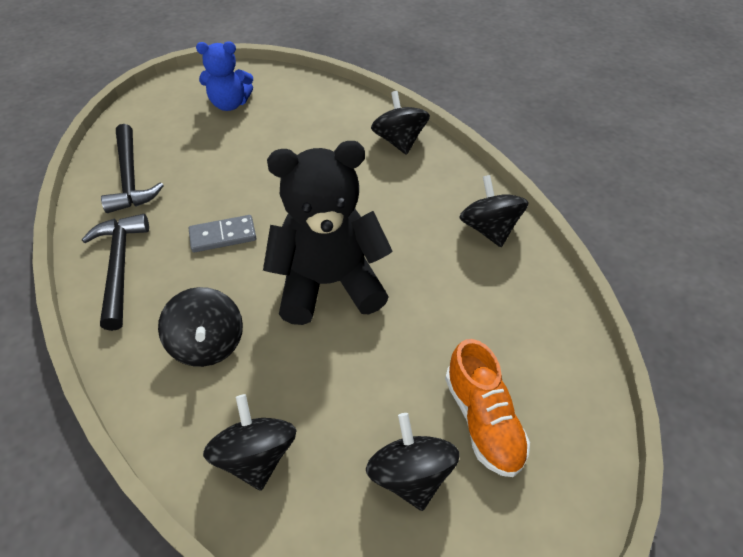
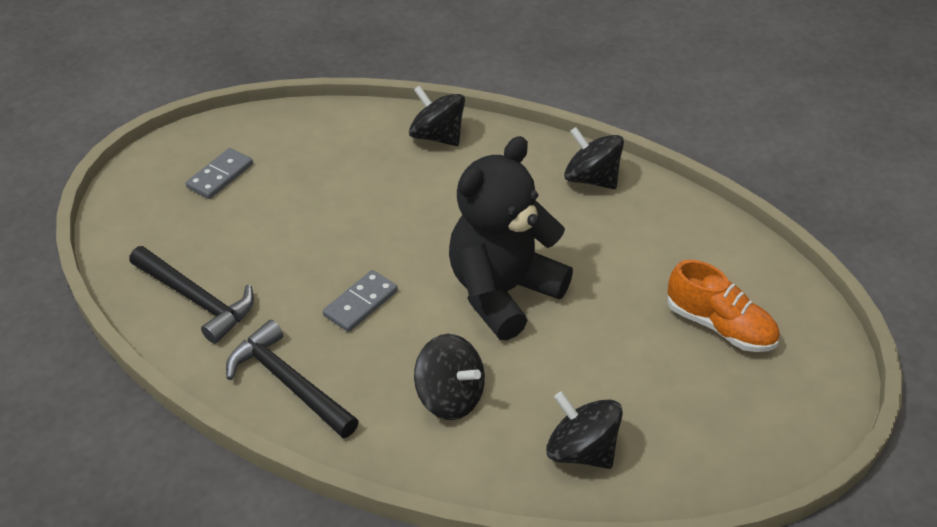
camera: 35 degrees left, 5 degrees down
blue teddy bear [196,41,253,111] -> grey domino [186,148,253,199]
black spinning top [366,413,460,511] -> none

